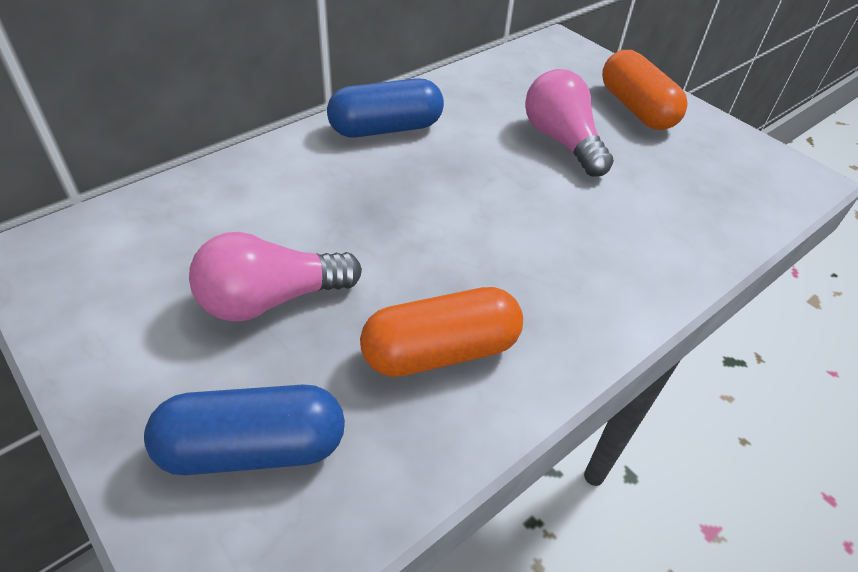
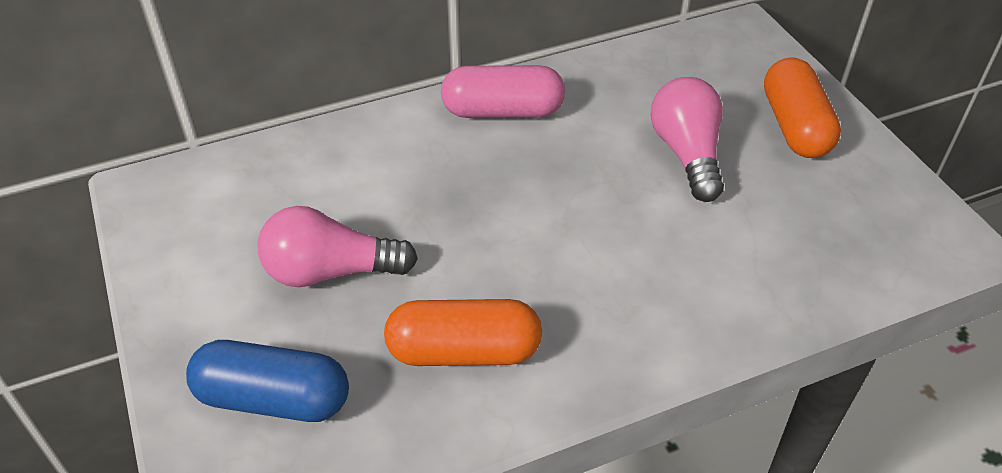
camera: 20 degrees right, 0 degrees up
blue capsule [327,78,444,138] -> pink capsule [441,65,565,118]

